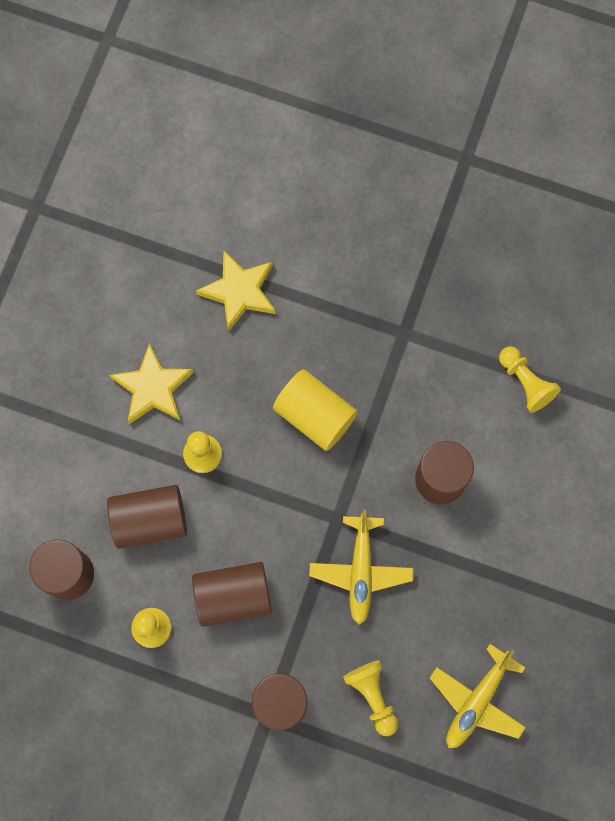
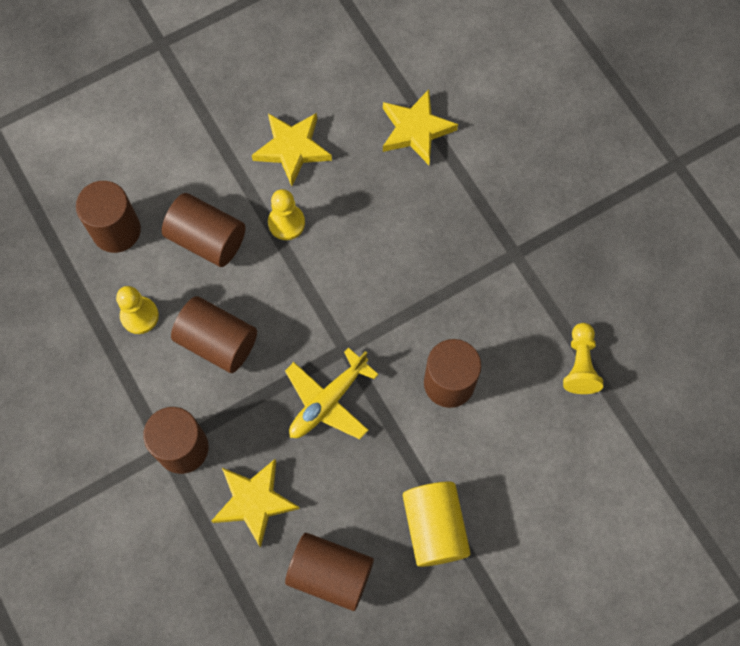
camera: 40 degrees right, 5 degrees down
yellow cylinder [273,369,358,451] -> yellow cylinder moved to [403,482,471,567]
yellow pawn [343,660,398,736] -> yellow star [211,459,300,548]
yellow plane [430,644,526,748] -> brown cylinder [285,533,374,611]

